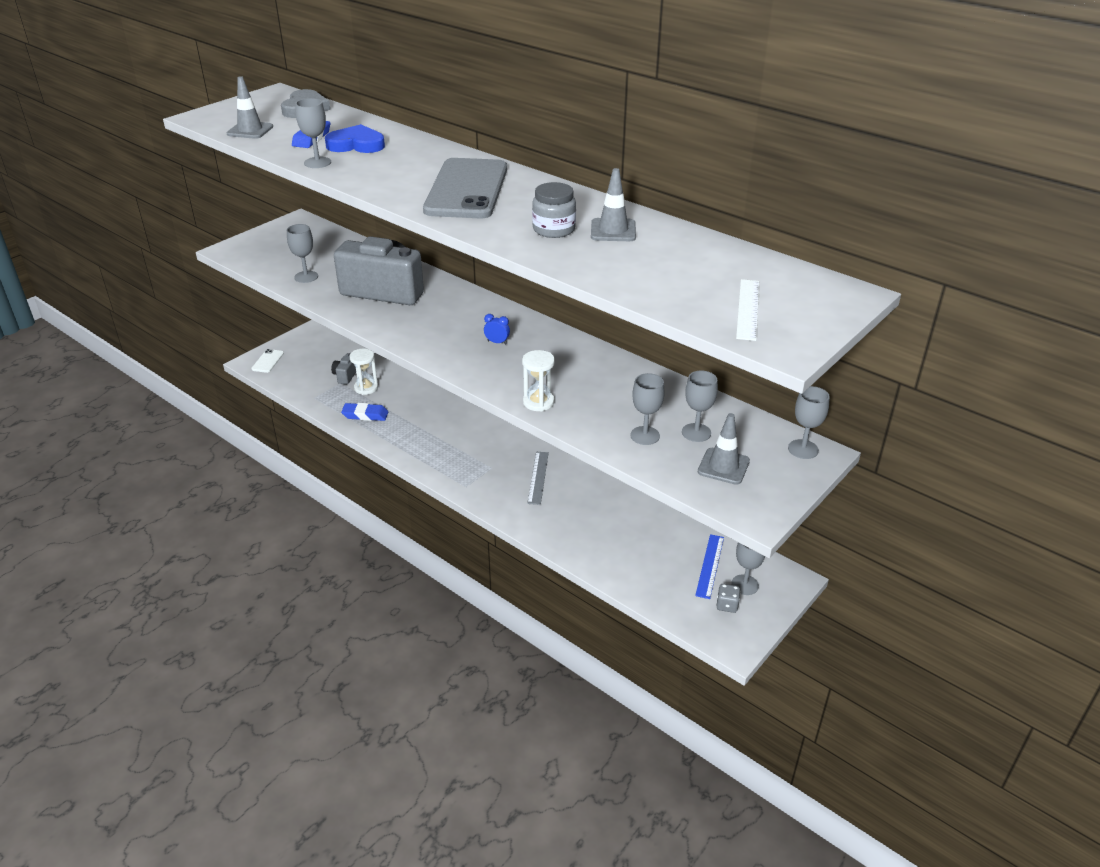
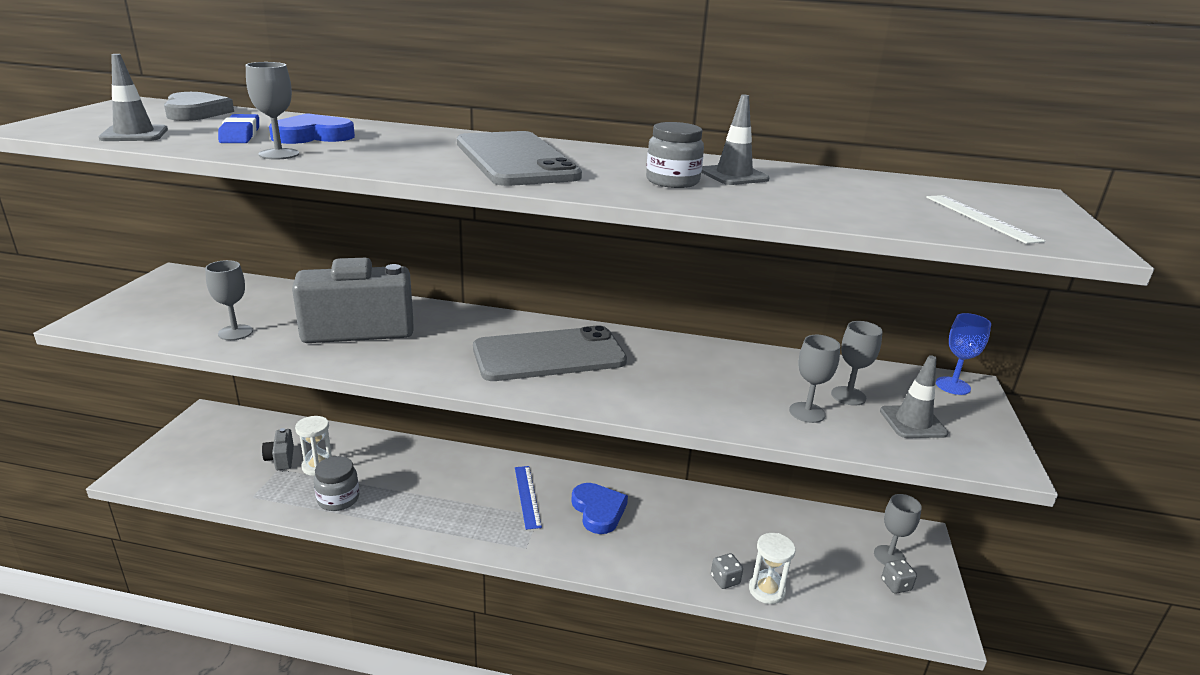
camera: 30 degrees left, 10 degrees down
white phone [251,349,284,373] -> none
blue eraser [341,403,388,421] -> grey jar [314,456,359,511]
blue clock [484,314,510,344] -> grey phone [473,325,627,381]
white hourglass [522,350,555,412] -> white hourglass moved to [749,533,795,604]
grey ruler [527,452,549,505] -> blue heart [572,483,628,534]
blue ruler [695,534,724,599] -> blue ruler moved to [515,466,542,530]
grey goblet [788,386,830,459] -> blue goblet [936,313,991,395]
none -> grey dice [711,553,743,589]

